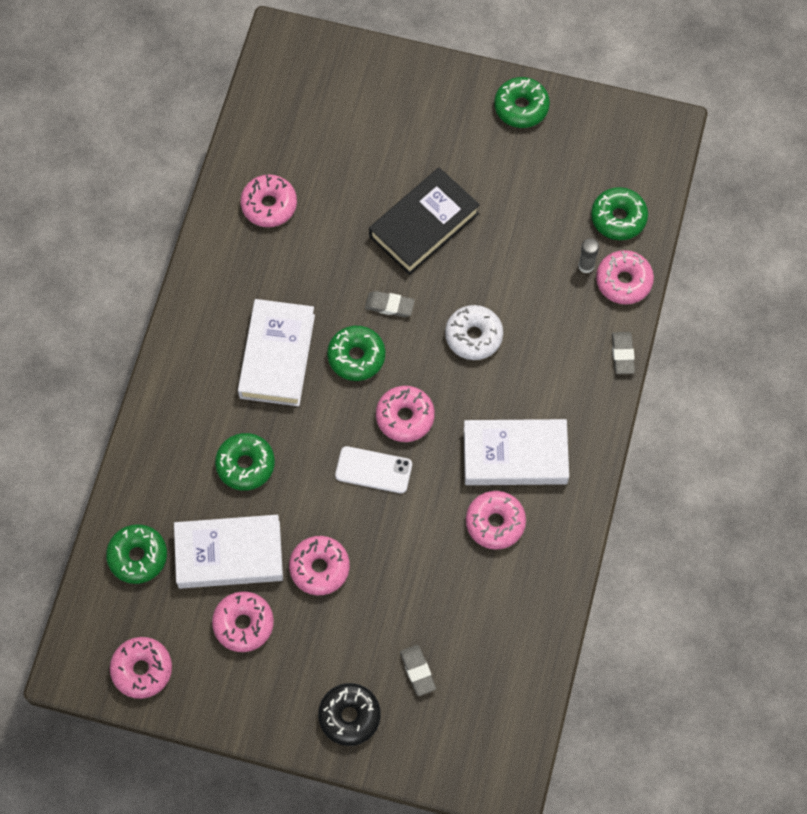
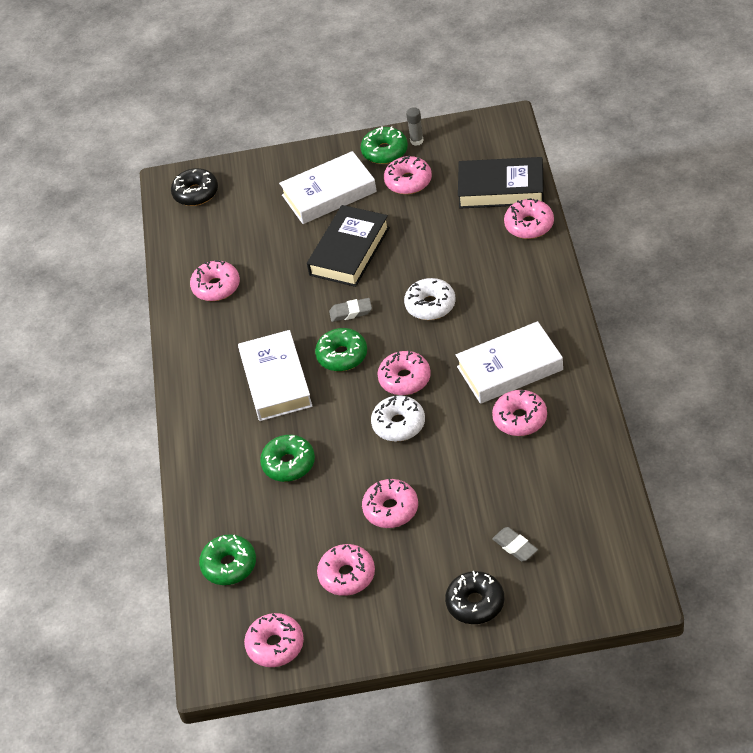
camera: 15 degrees left, 20 degrees down
white book [174,515,283,589] -> white book moved to [279,151,377,224]
white phone [335,446,412,493] -> white donut [371,395,425,442]
grey glue stick [578,239,599,273] -> grey glue stick moved to [406,107,424,146]
green donut [591,187,648,240] -> black book [458,157,544,209]
grey eraser [612,332,635,374] -> none
none -> black donut [171,168,218,206]
none -> pink donut [384,155,432,194]

